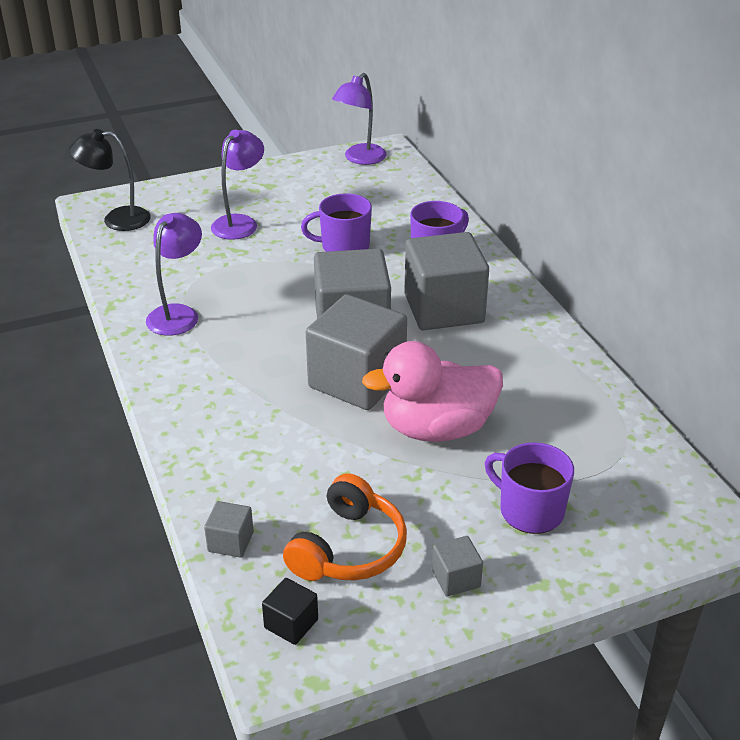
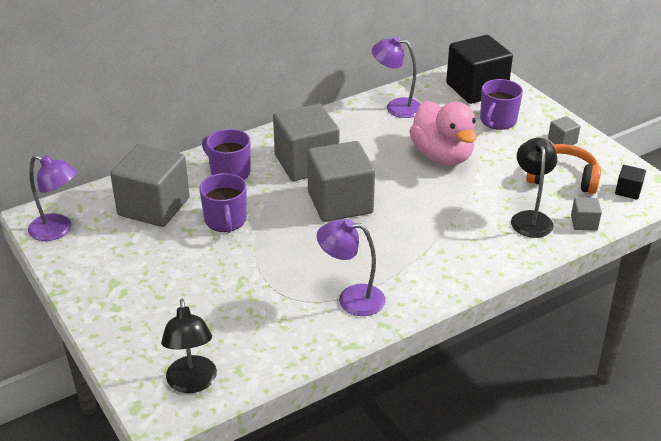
camera: 100 degrees left, 0 degrees up
purple lamp [211,130,264,240] -> purple lamp moved to [372,36,421,118]
grey cube [306,294,407,410] -> grey cube moved to [110,144,190,227]
none -> black cube [446,35,513,104]
none -> black lamp [511,138,557,238]

